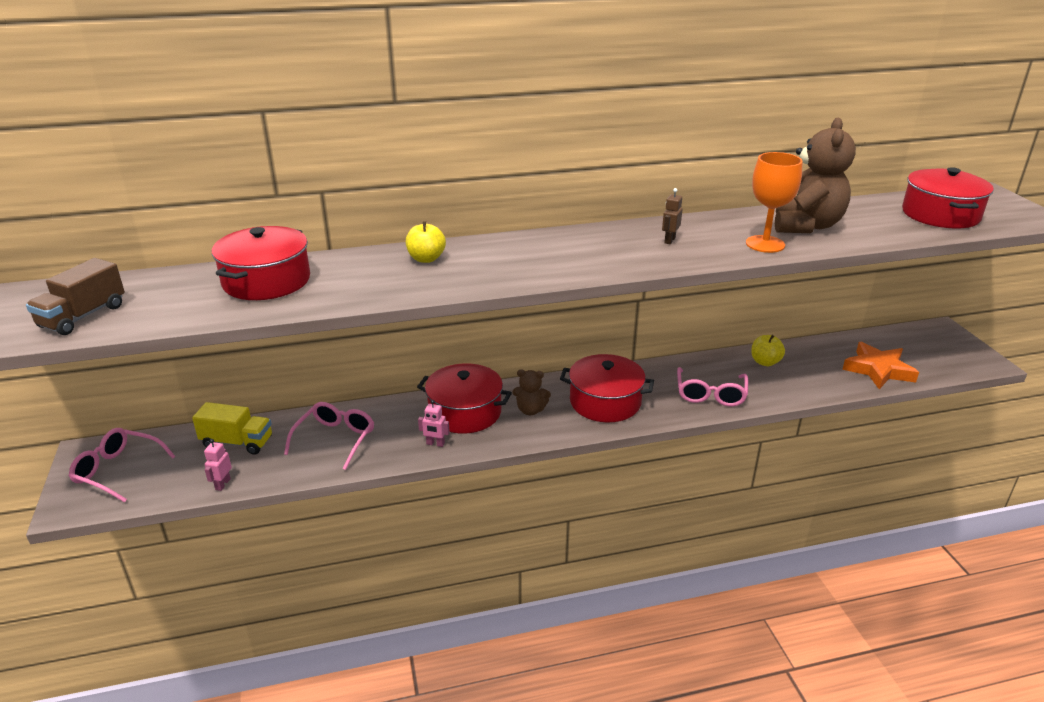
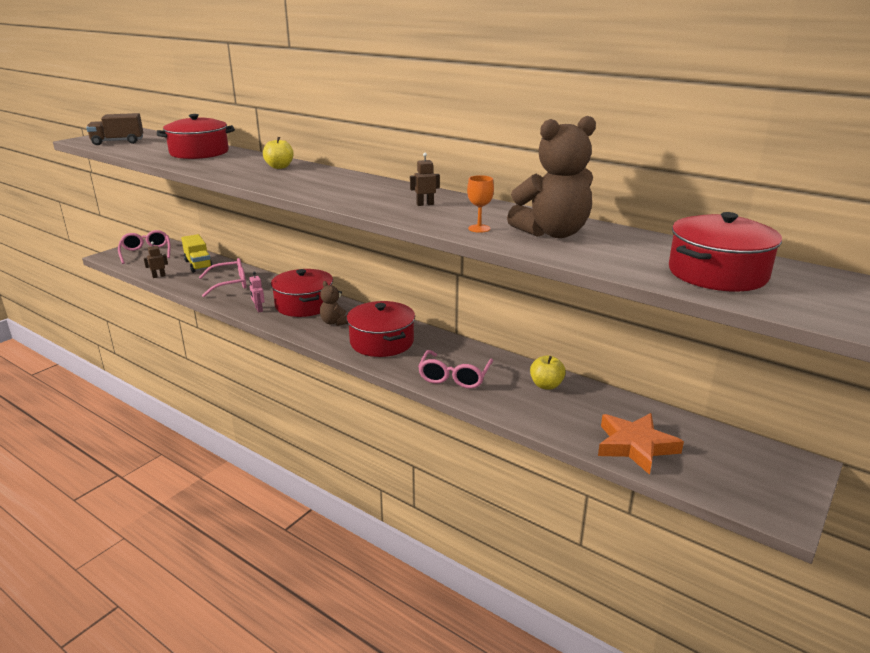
camera: 50 degrees right, 5 degrees down
pink robot [204,439,232,491] -> brown robot [144,241,168,278]
pink glasses [677,367,748,406] -> pink glasses turned 45 degrees counterclockwise [418,350,493,389]
orange goblet [746,152,803,253] -> orange goblet [467,175,494,233], size x0.56

